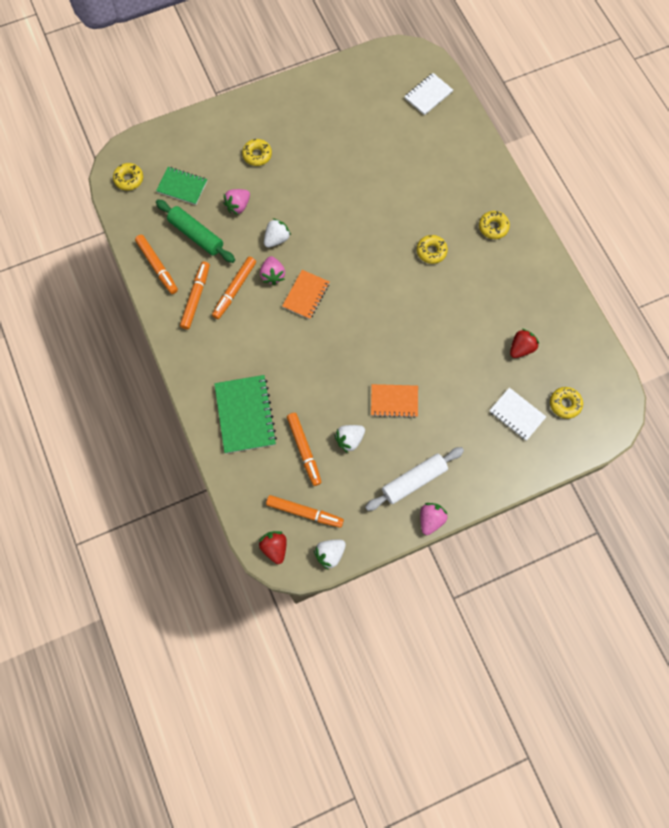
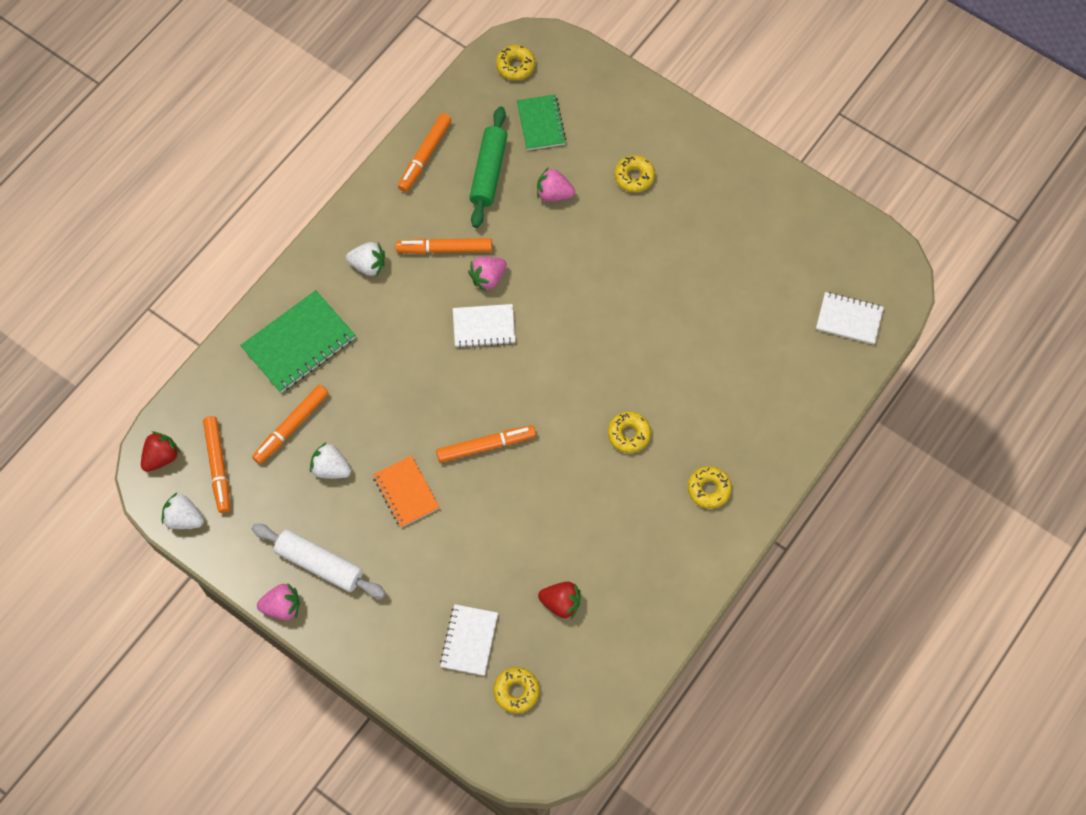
camera: 60 degrees right, 5 degrees down
orange marker [180,262,210,329] -> orange marker moved to [436,425,536,463]
white strawberry [264,218,291,248] -> white strawberry moved to [346,242,385,276]
orange notebook [282,270,329,319] -> white notebook [453,304,515,348]

